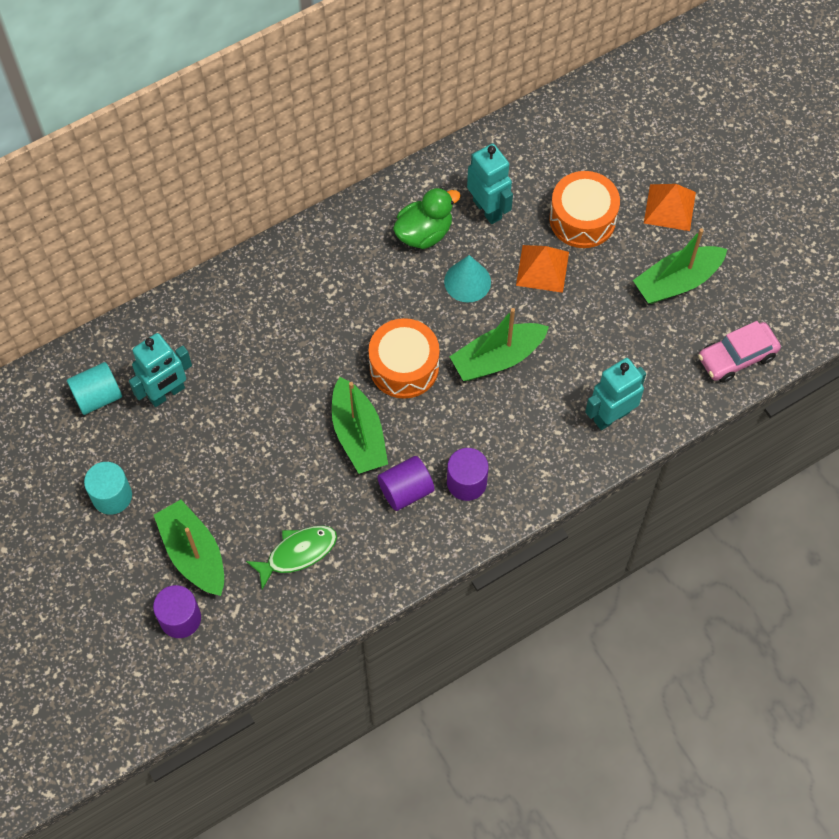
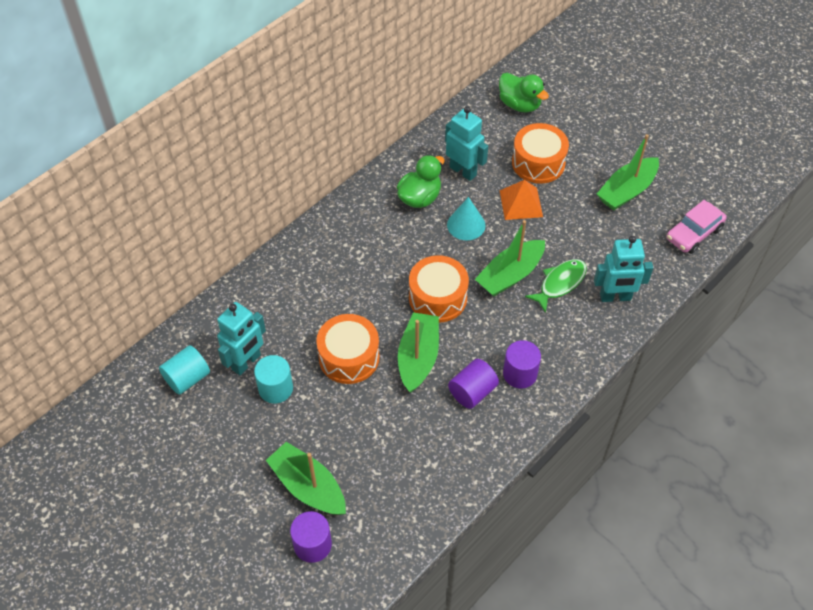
camera: 15 degrees left, 10 degrees down
turquoise cylinder [84,462,132,515] -> turquoise cylinder moved to [254,355,293,404]
green fish [246,526,337,590] -> green fish moved to [525,259,587,313]
green boat [332,377,388,474] -> green boat turned 135 degrees counterclockwise [398,312,439,393]
turquoise robot [585,358,646,430] -> turquoise robot turned 135 degrees counterclockwise [594,236,653,302]
orange pyramid [644,184,696,231] -> none
none -> orange drum [316,314,380,384]
none -> green duck [499,73,549,112]

